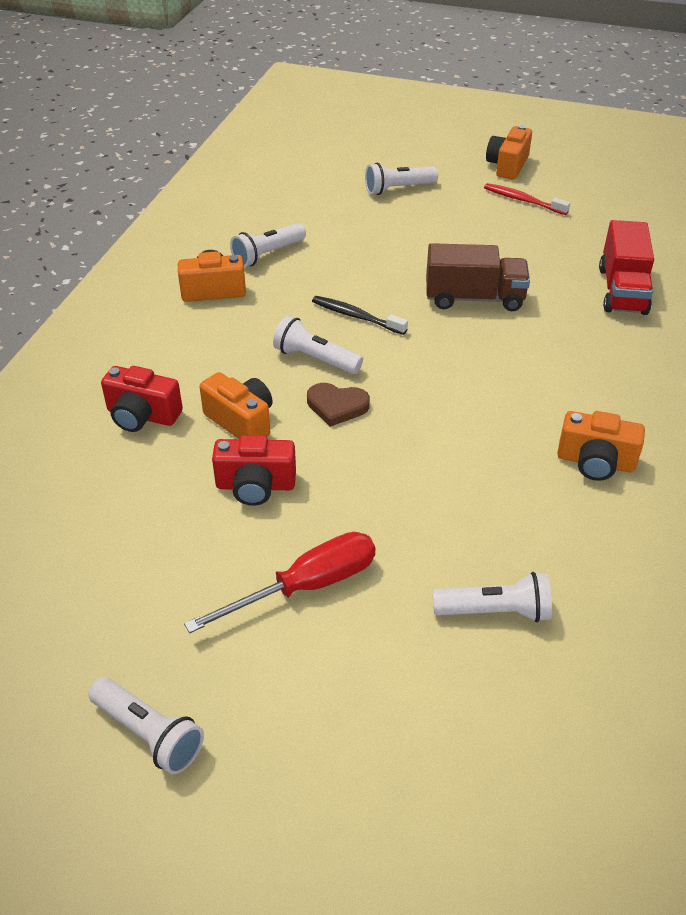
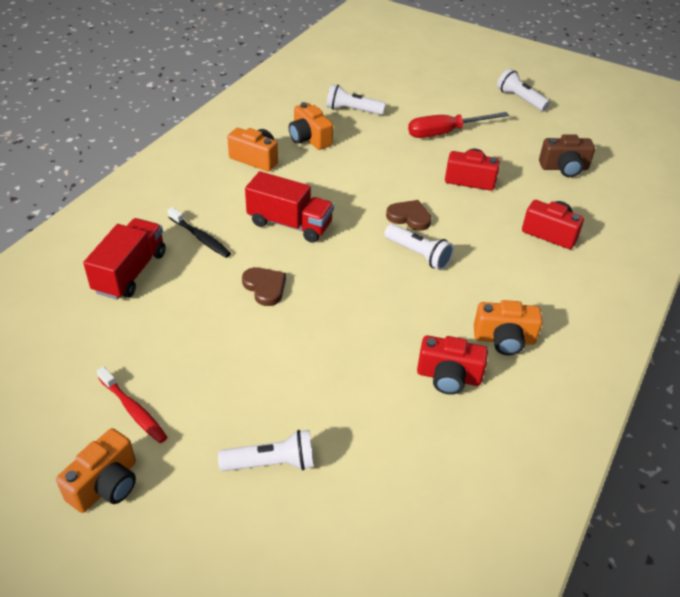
camera: 170 degrees left, 0 degrees up
orange camera [199,372,273,439] -> orange camera moved to [289,102,333,150]
white flashlight [230,223,306,267] -> red camera [417,335,488,395]
black toothbrush [312,296,408,335] -> black toothbrush moved to [167,207,231,258]
brown truck [426,243,530,311] -> brown heart [242,267,286,306]
none -> red truck [245,171,334,243]
none -> brown camera [539,134,595,177]

